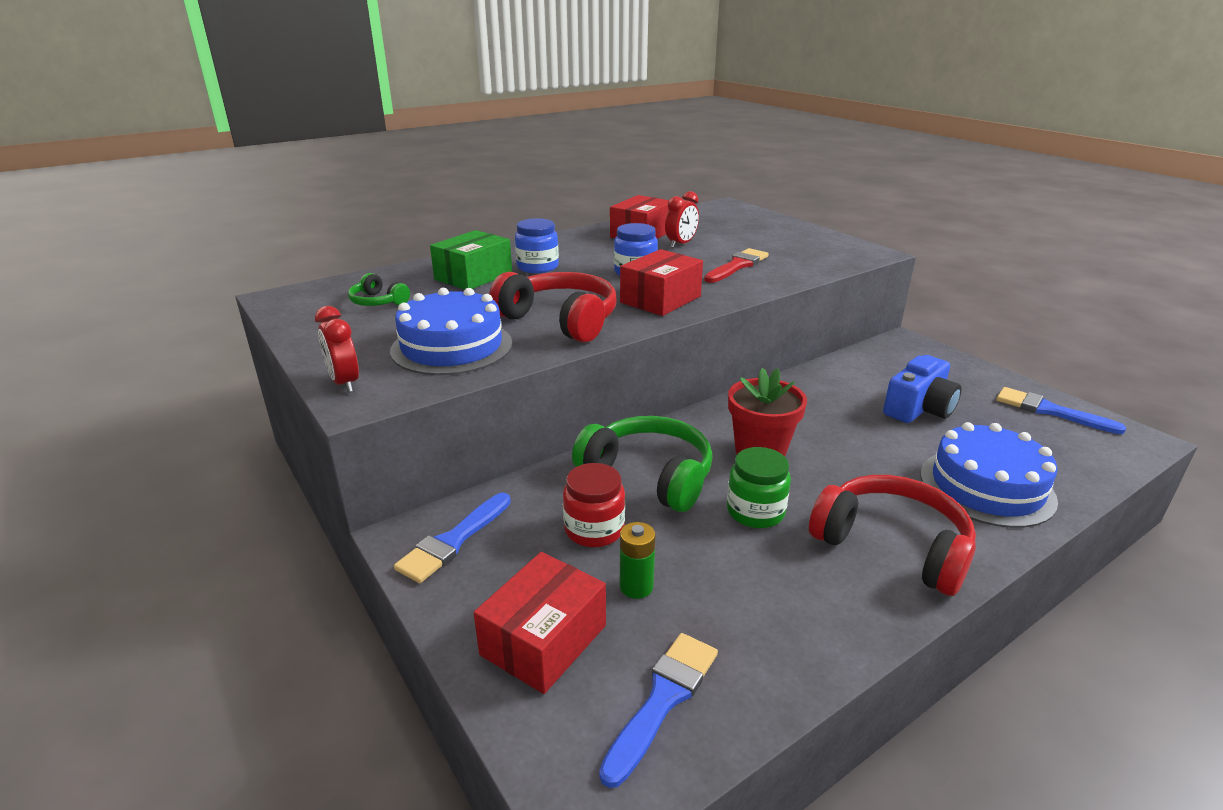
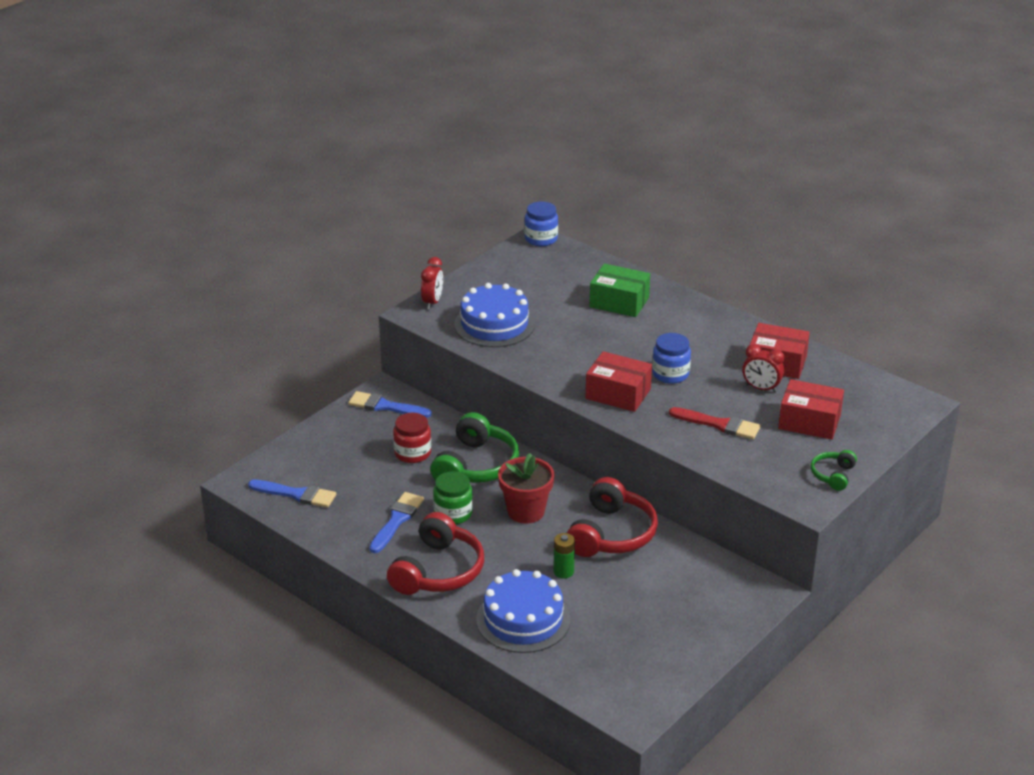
camera: 75 degrees right, 5 degrees up
red clock [315,306,359,393] -> red clock turned 150 degrees clockwise [421,257,443,309]
green headphones [348,273,410,306] -> green headphones moved to [811,450,857,491]
red box [474,552,606,694] -> red box moved to [778,379,844,440]
red headphones [489,272,617,342] -> red headphones moved to [567,477,658,557]
blue jar [515,218,559,273] -> blue jar moved to [525,202,558,246]
green battery [620,522,656,599] -> green battery moved to [553,533,575,579]
blue camera [883,355,962,423] -> none
blue brush [996,387,1126,434] -> blue brush moved to [369,492,424,553]

